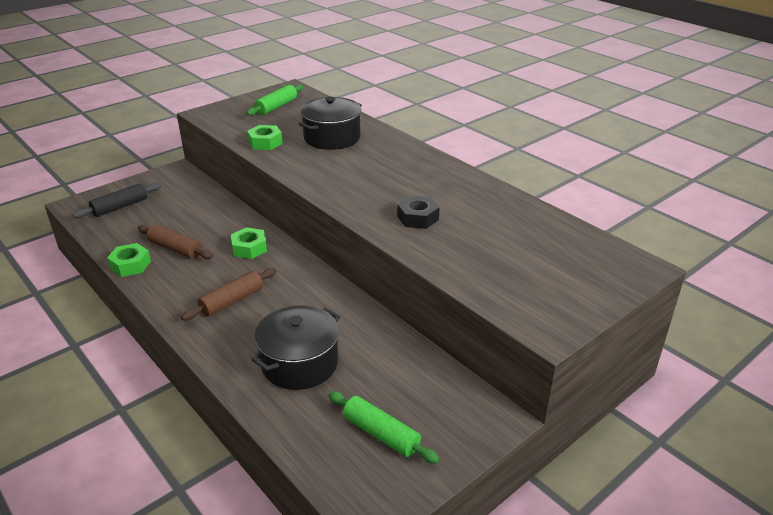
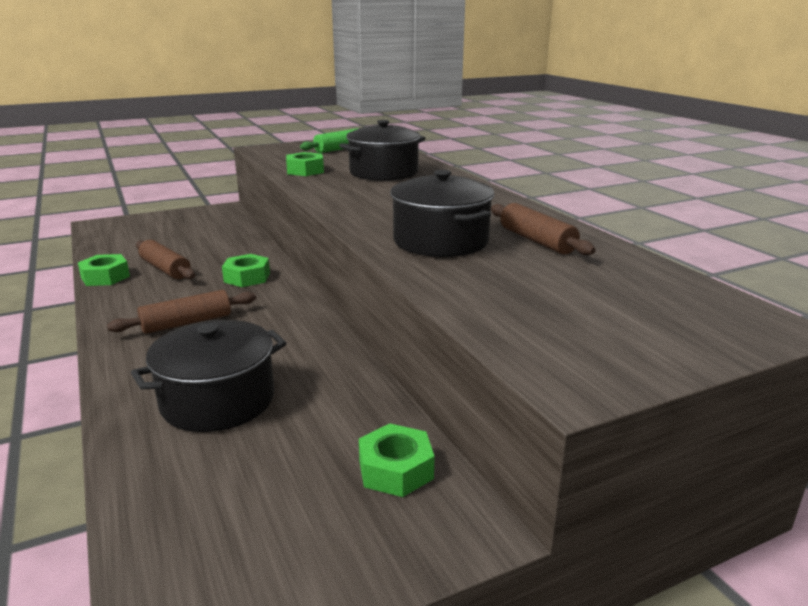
camera: 15 degrees right, 10 degrees down
black rolling pin [73,183,161,218] -> none
green rolling pin [328,391,440,463] -> none
black nut [397,196,440,229] -> black pot [390,170,494,257]
none -> green nut [359,424,434,497]
none -> brown rolling pin [491,203,596,255]

